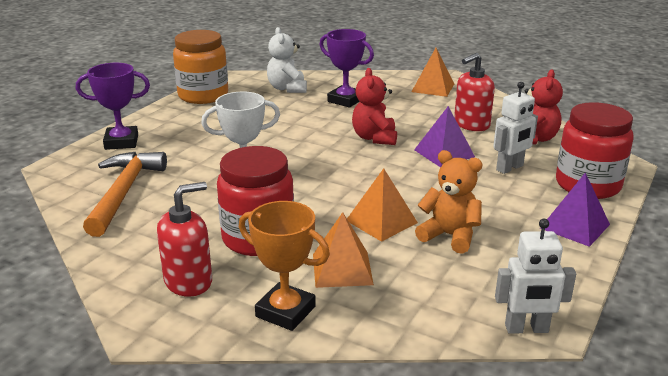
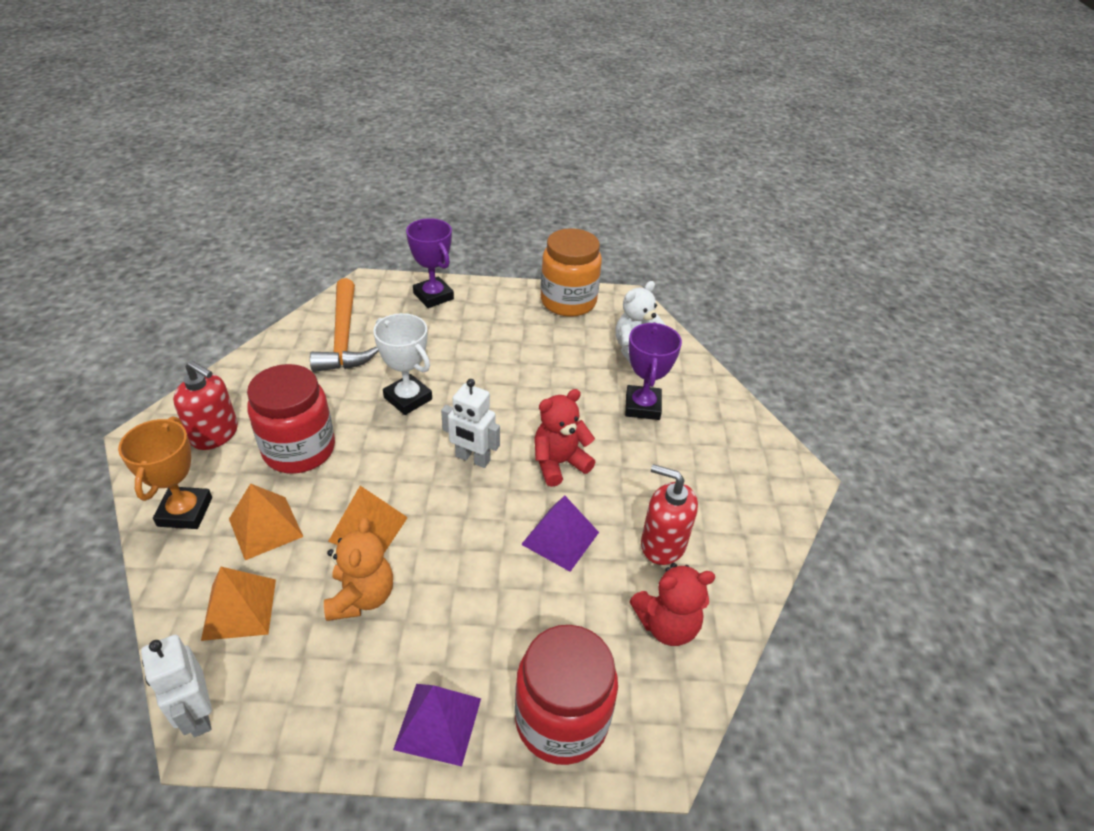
camera: 60 degrees right, 15 degrees up
orange hammer [83,152,167,237] -> orange hammer turned 105 degrees clockwise [310,278,378,372]
orange pyramid [412,48,454,97] -> orange pyramid moved to [201,567,276,641]
white robot [493,82,538,174] -> white robot moved to [441,379,500,468]

